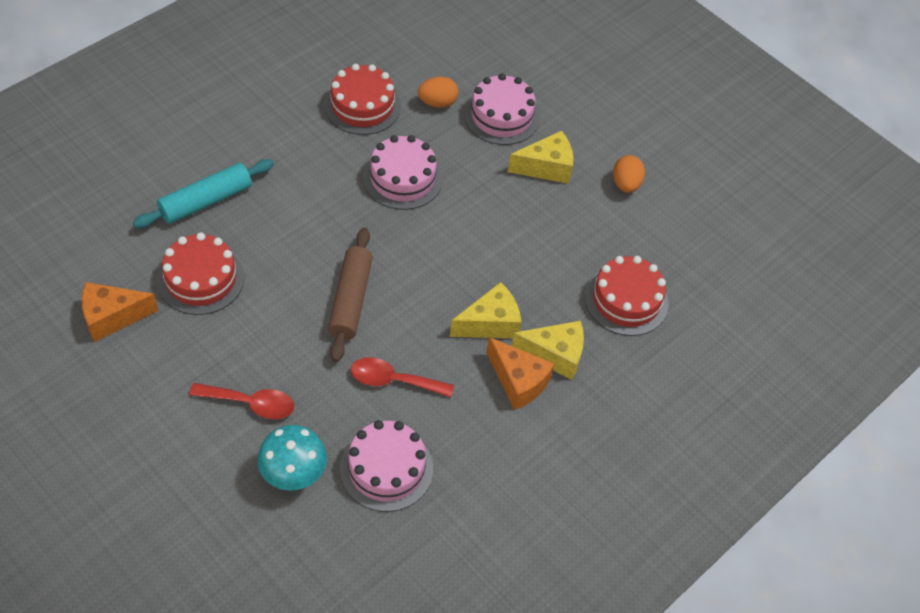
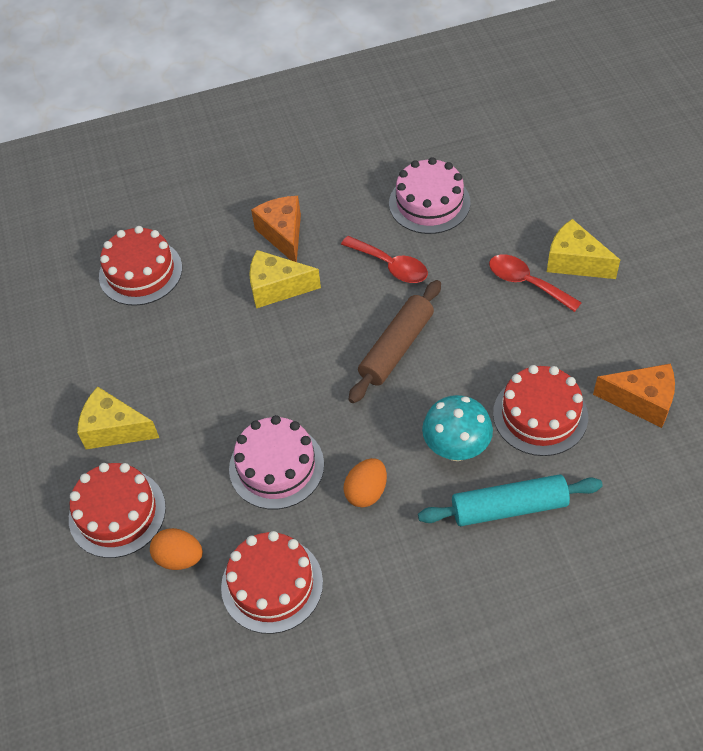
camera: 145 degrees left, 0 degrees up
turquoise mushroom [257,425,327,490] -> turquoise mushroom moved to [422,395,493,461]
pink cake [464,73,540,145] -> red cake [69,463,166,558]
yellow cheese [511,320,584,380] -> yellow cheese moved to [547,219,620,279]
orange egg [613,155,645,193] -> orange egg moved to [343,458,387,508]

